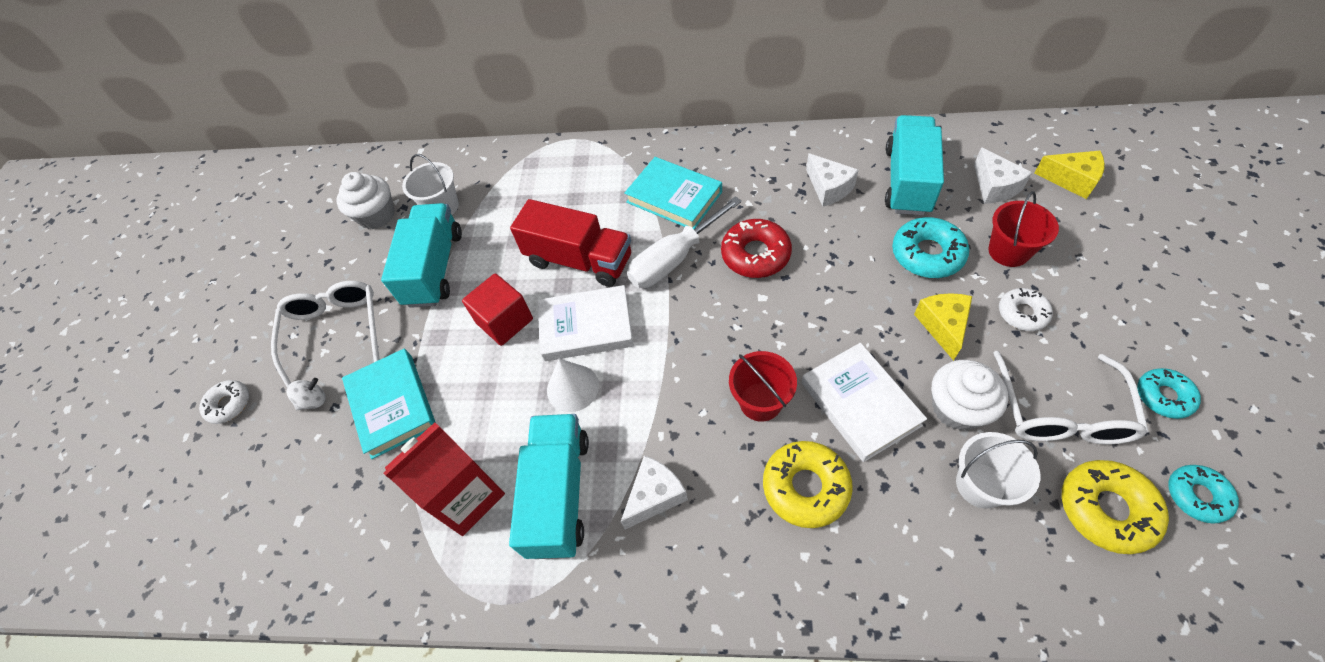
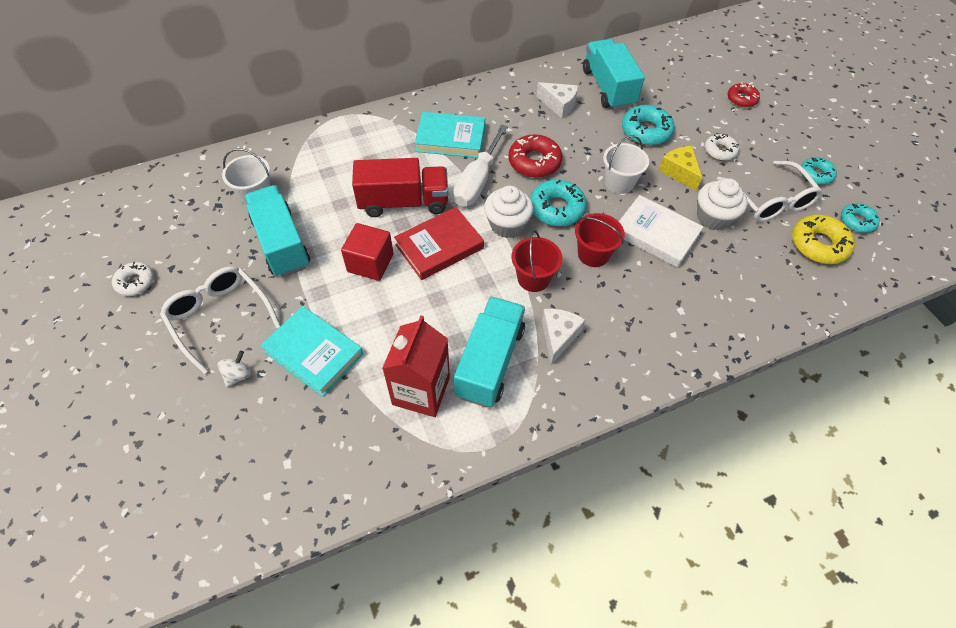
camera: 35 degrees left, 0 degrees up
white donut [199,380,249,424] -> white donut moved to [112,262,154,296]
white cupcake [336,172,395,229] -> white cupcake moved to [484,186,533,238]
turquoise truck [509,414,589,559] -> turquoise truck turned 45 degrees clockwise [454,297,525,407]
white book [538,285,634,361] -> red book [394,207,484,280]
white cone [547,359,599,412] -> none
yellow donut [763,441,853,528] -> none
white bucket [956,432,1040,509] -> white bucket moved to [603,135,649,194]
white cheese [974,147,1032,204] -> none
red bucket [988,191,1059,267] -> red bucket moved to [512,230,562,292]
yellow cheese [1034,151,1105,199] -> none
none -> turquoise donut [530,180,587,226]
none -> red donut [728,82,760,107]

